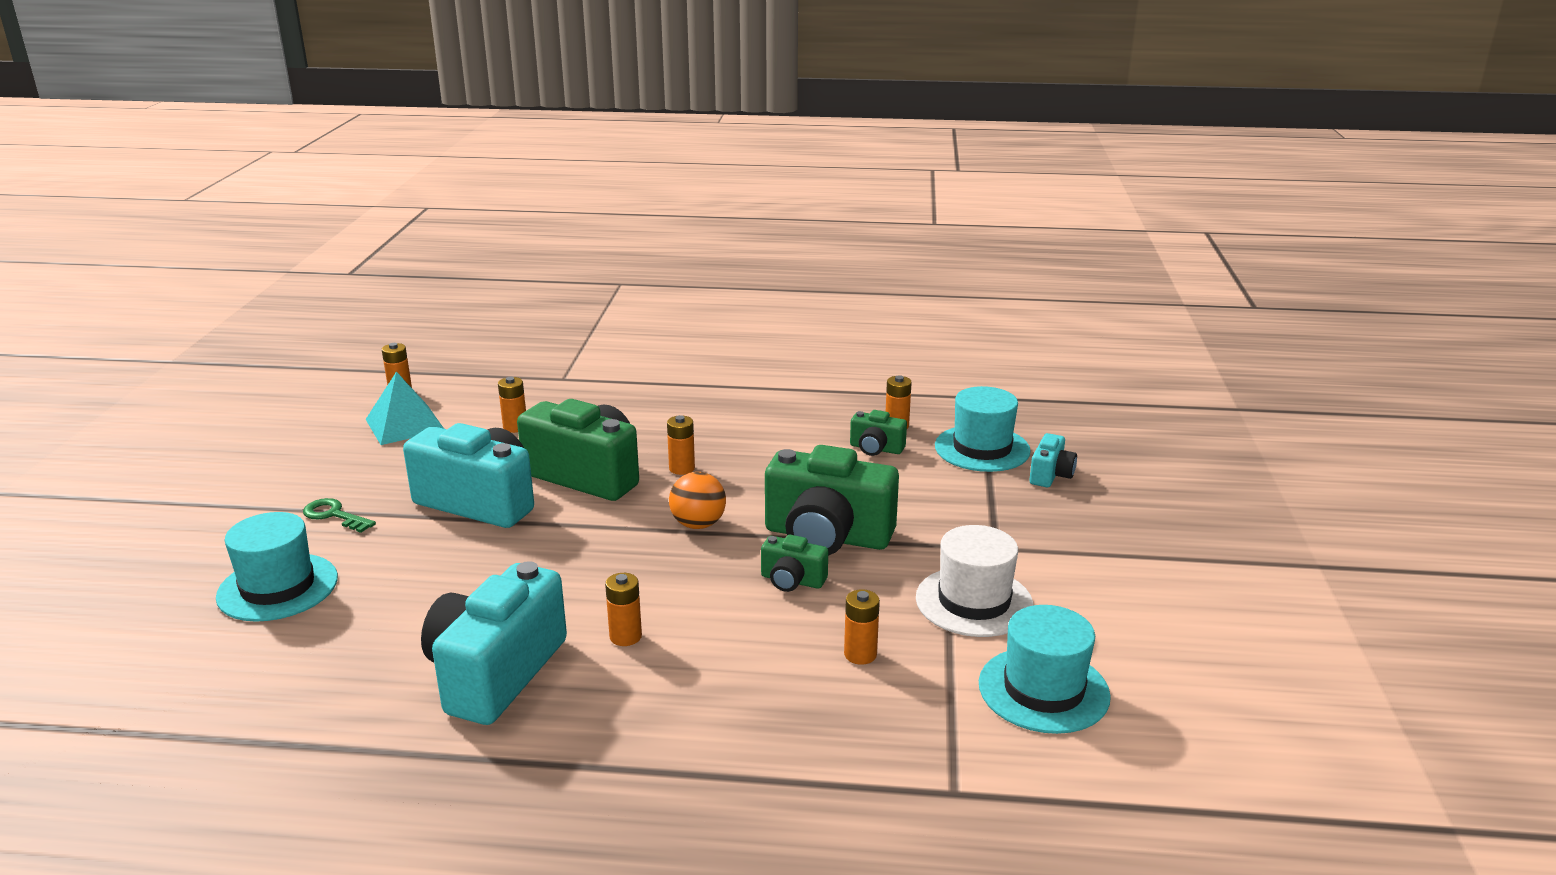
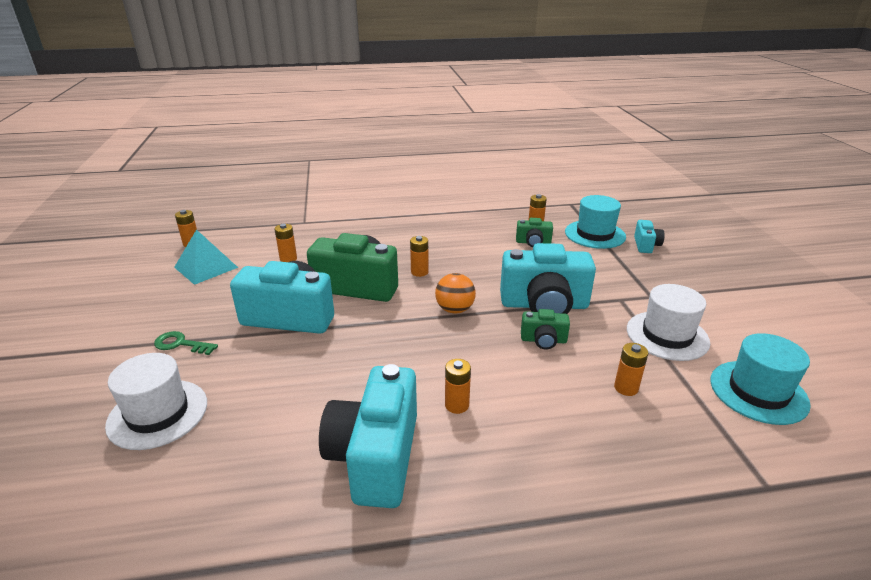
camera: 15 degrees left, 5 degrees up
turquoise hat [216,512,338,622] -> white hat [105,353,207,450]
green camera [765,445,899,556] -> turquoise camera [500,243,596,314]

